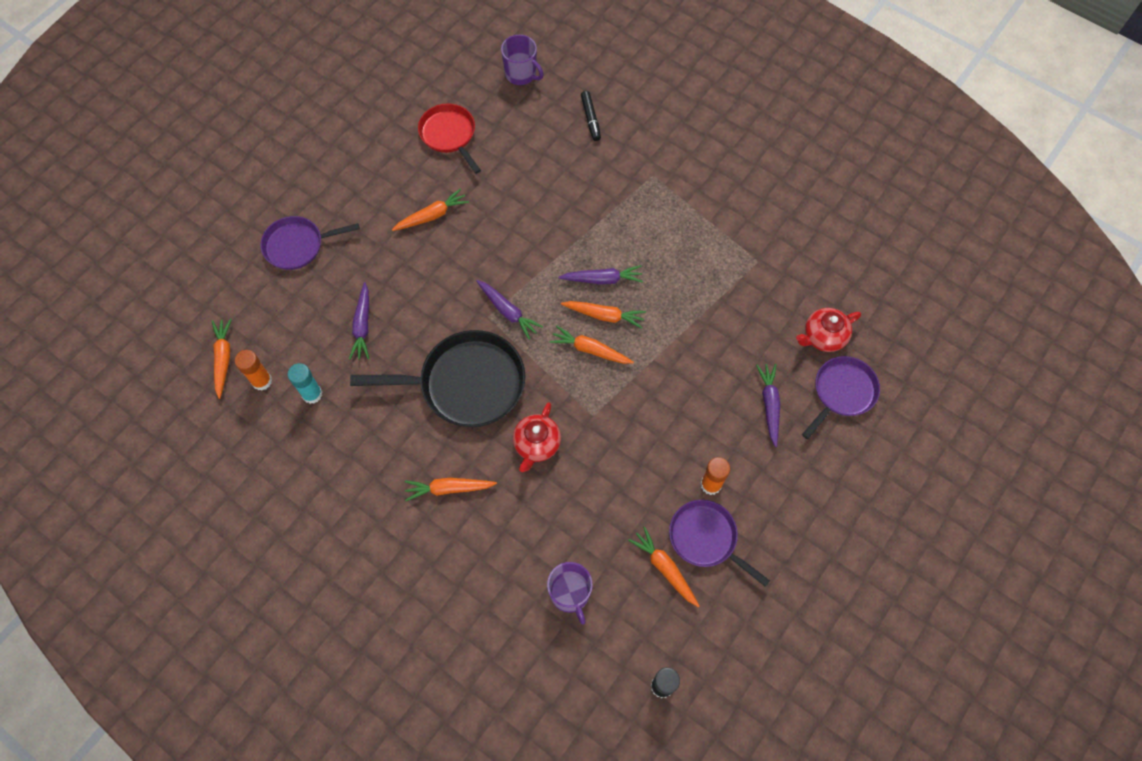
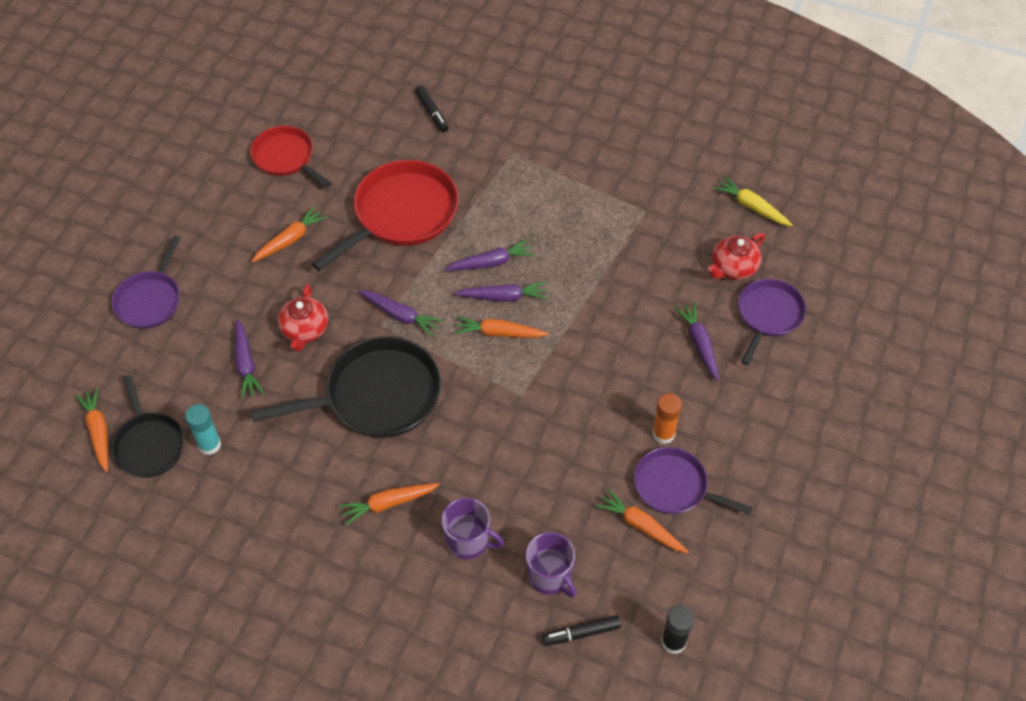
camera: 15 degrees left, 10 degrees down
orange glue stick [235,350,272,390] -> black pan [111,375,184,478]
purple pan [260,216,360,270] -> purple pan turned 45 degrees counterclockwise [112,236,181,329]
purple mug [501,35,544,85] -> purple mug moved to [441,498,504,559]
red teapot [513,402,561,472] -> red teapot moved to [278,284,328,352]
orange carrot [561,301,646,328] -> purple carrot [455,282,547,302]
none -> red pan [311,160,459,271]
none -> black marker [542,615,621,646]
none -> yellow carrot [713,176,793,226]

